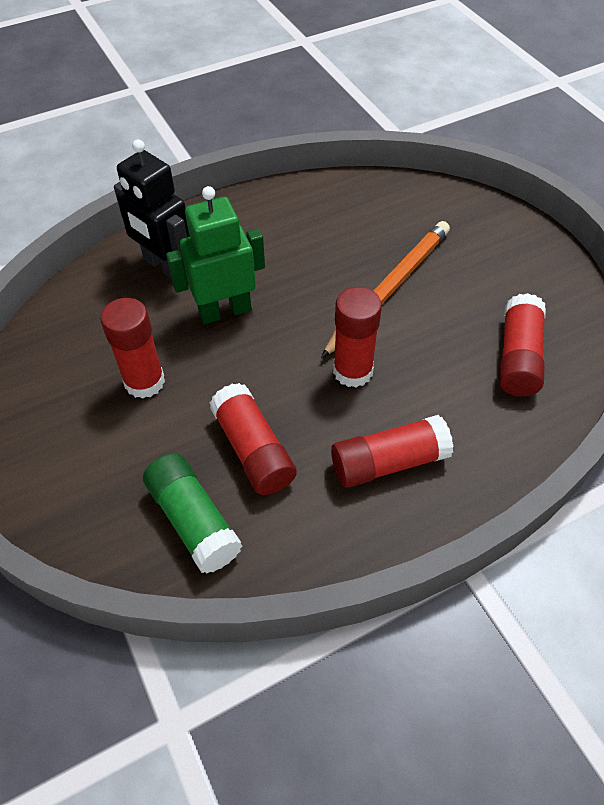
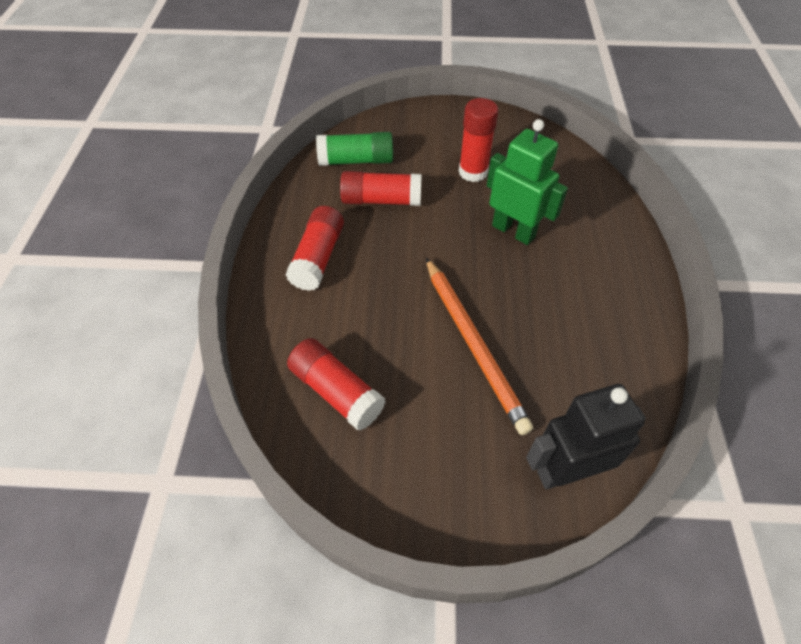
camera: 120 degrees right, 0 degrees up
black robot [114,139,190,278] -> black robot moved to [526,384,646,490]
green robot [166,186,265,324] -> green robot turned 60 degrees counterclockwise [487,119,568,245]
red glue stick [333,287,382,388] -> none

